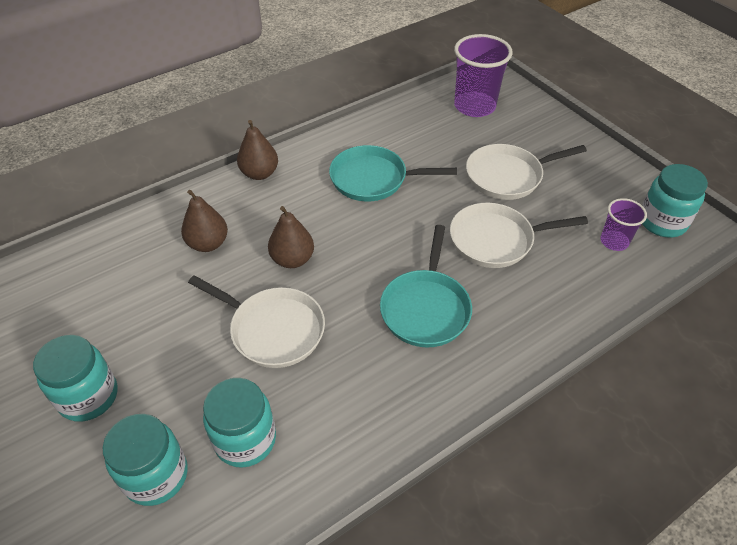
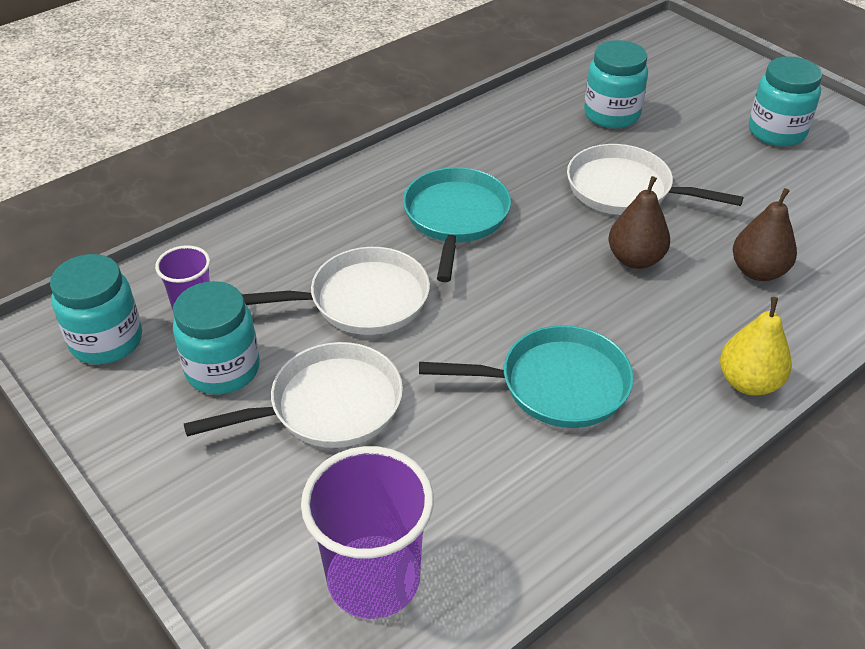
camera: 175 degrees right, 5 degrees down
turquoise jar [103,414,188,506] -> turquoise jar moved to [173,281,260,395]
brown pear [237,120,278,180] -> yellow pear [720,297,792,396]

